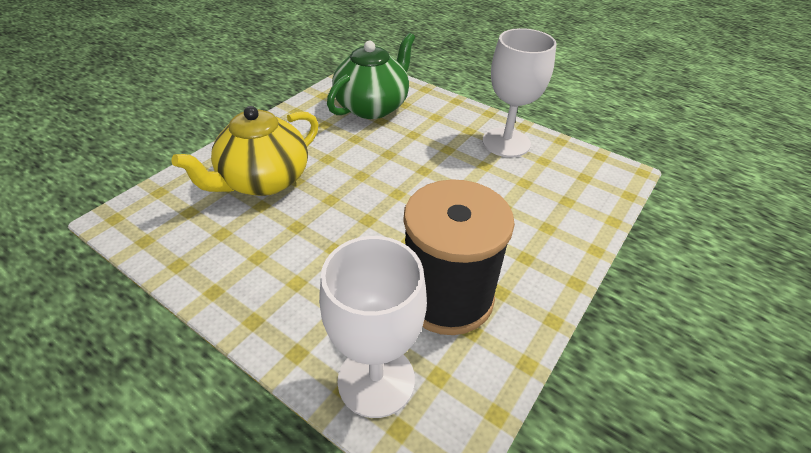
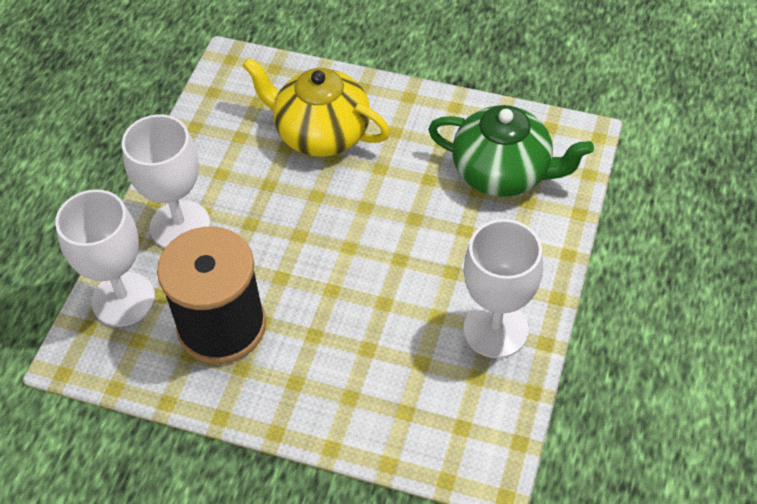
camera: 75 degrees right, 10 degrees up
none -> white goblet [122,115,210,248]

